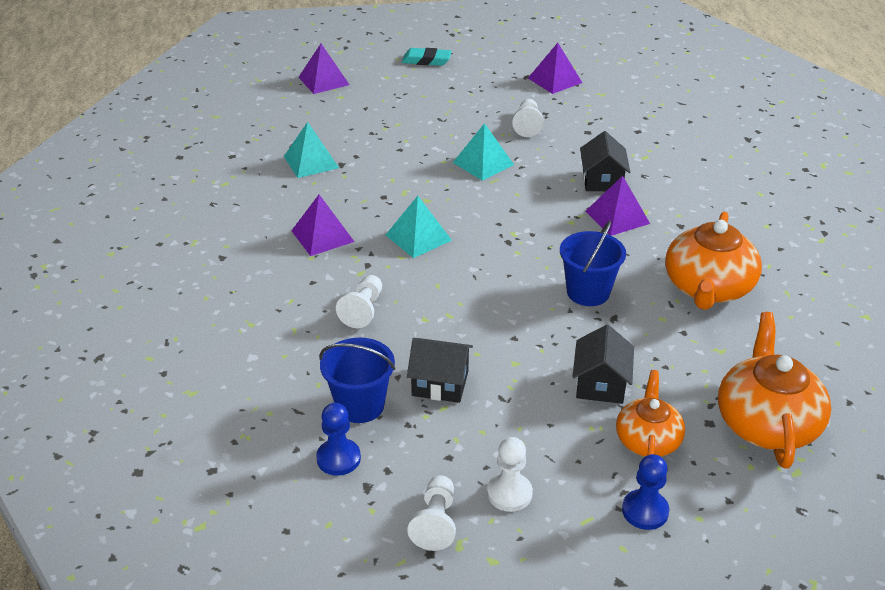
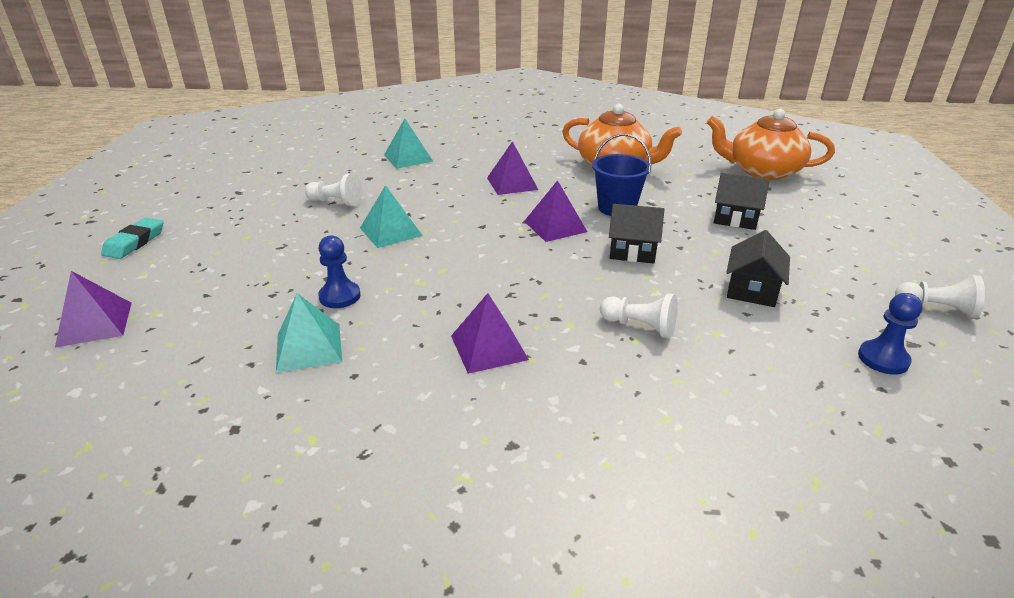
camera: 80 degrees left, 5 degrees down
blue bucket [319,338,395,423] -> none
turquoise pyramid [386,196,452,258] -> turquoise pyramid moved to [384,119,433,169]
white pawn [487,437,533,512] -> none
purple pyramid [528,43,582,94] -> purple pyramid moved to [524,180,587,242]
black house [580,131,630,191] -> black house moved to [609,204,664,263]
orange teapot [616,370,685,457] -> none
blue pawn [622,454,669,530] -> blue pawn moved to [318,236,361,308]

